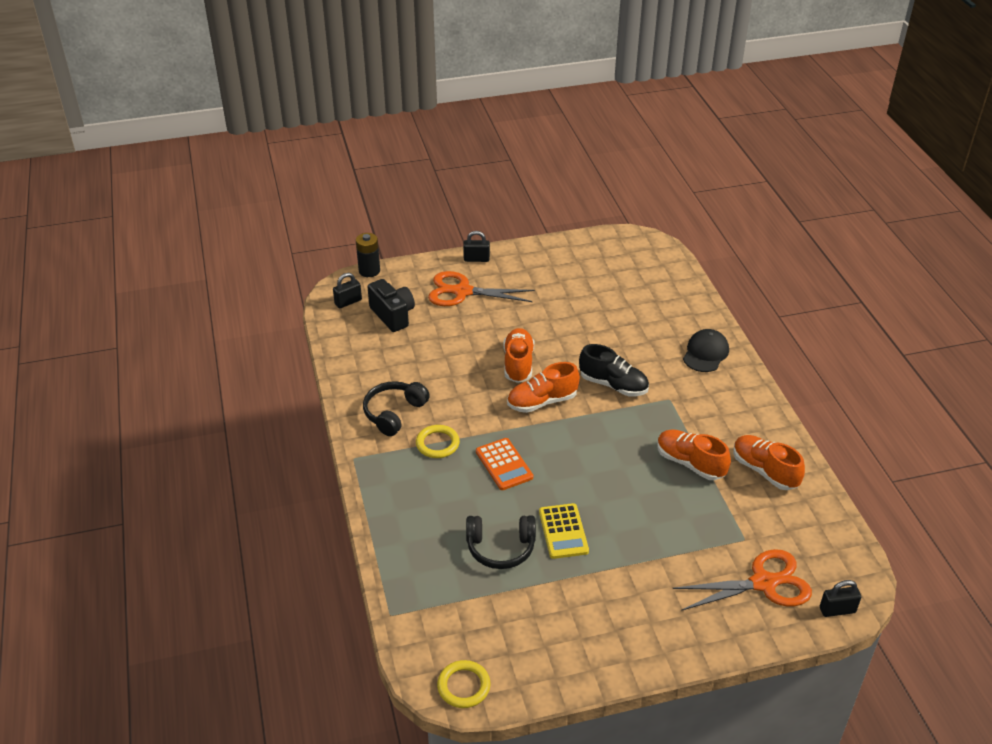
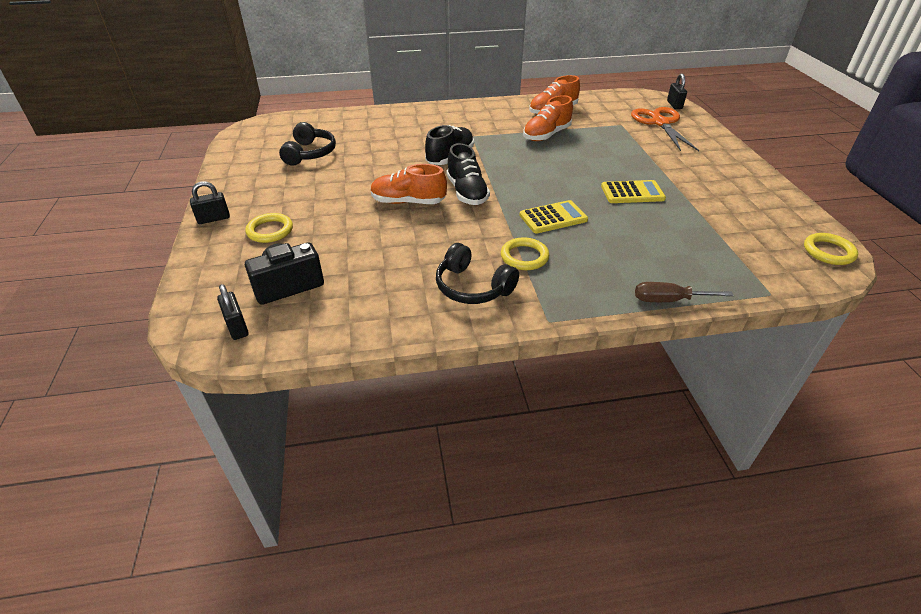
camera: 85 degrees left, 0 degrees up
black battery [356,233,380,277] -> none
orange scissors [428,271,535,306] -> yellow ring [245,213,293,243]
black padlock [463,231,490,262] -> black padlock turned 60 degrees clockwise [190,181,230,224]
black headphones [466,515,536,569] -> black headphones moved to [279,122,336,166]
orange calculator [476,438,533,490] -> yellow calculator [519,200,588,234]
orange shoe [507,362,580,413] -> black shoe [447,143,490,205]
black cap [683,329,729,372] -> none
none -> brown screwdriver [635,282,734,302]

